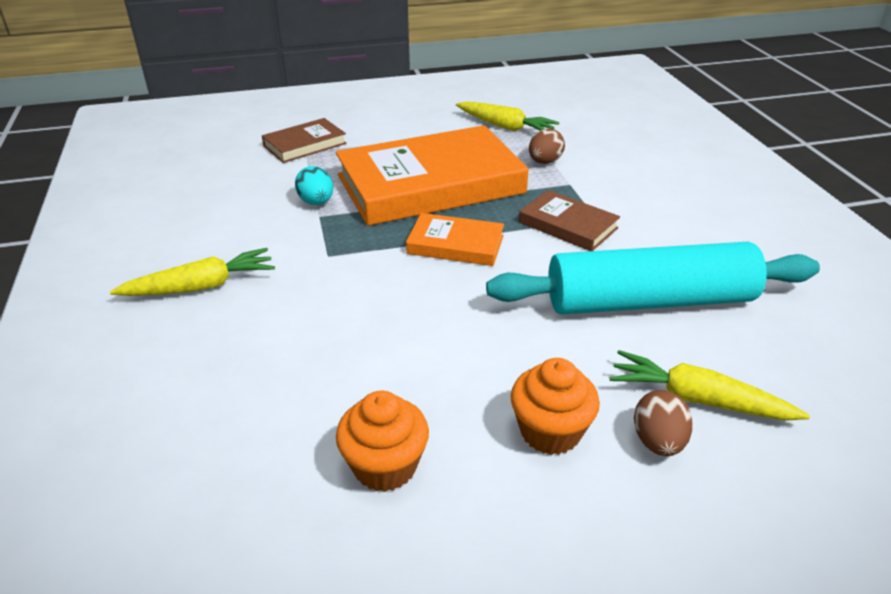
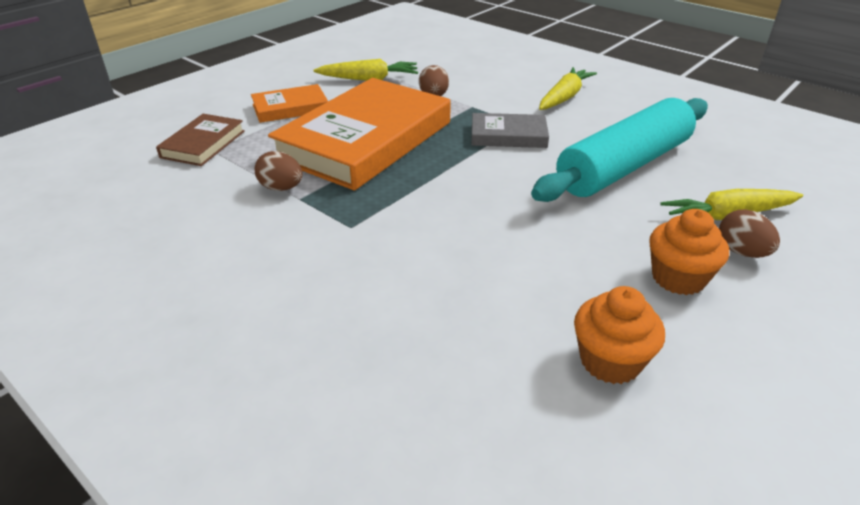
camera: 35 degrees left, 0 degrees up
yellow carrot [110,248,275,296] -> yellow carrot moved to [539,67,597,110]
turquoise egg [295,166,333,205] -> brown egg [255,151,302,191]
orange book [406,213,504,266] -> orange book moved to [251,84,328,123]
brown book [519,190,620,251] -> grey book [471,113,549,148]

